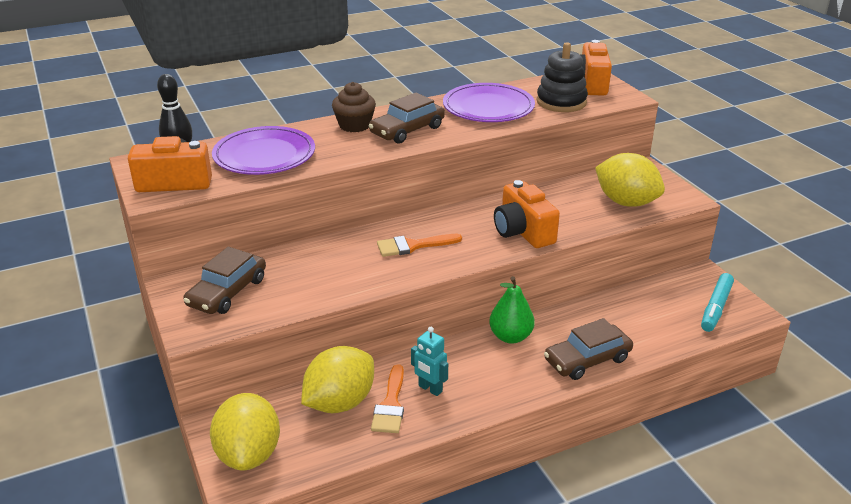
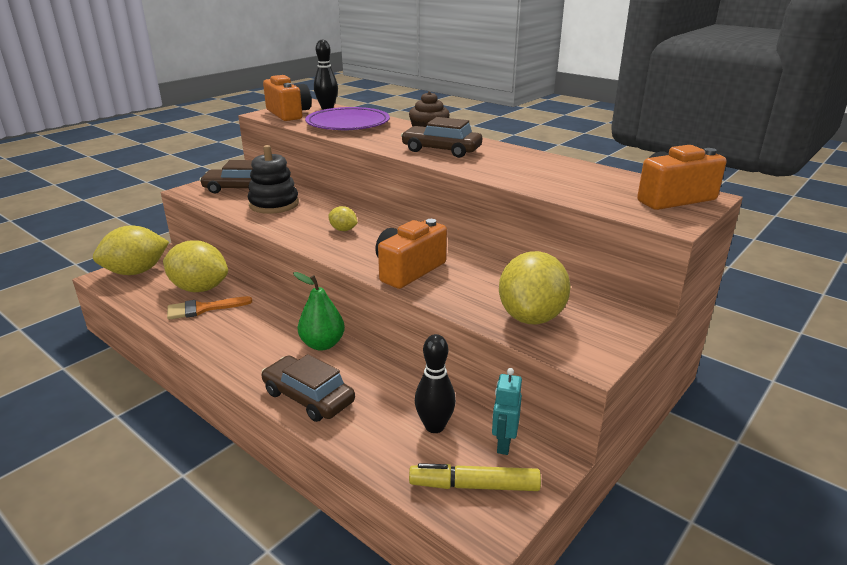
camera: 65 degrees right, 5 degrees down
orange brush [377,234,462,257] -> yellow lemon [328,206,358,231]
turquoise robot [411,327,448,396] -> turquoise robot moved to [492,368,522,455]
purple plate [443,83,535,122] -> none
black stacking toy [537,42,588,112] -> black stacking toy moved to [248,145,299,214]
turquoise marker [701,273,734,332] -> yellow marker [409,463,541,491]
none -> black bowling pin [415,334,456,433]

